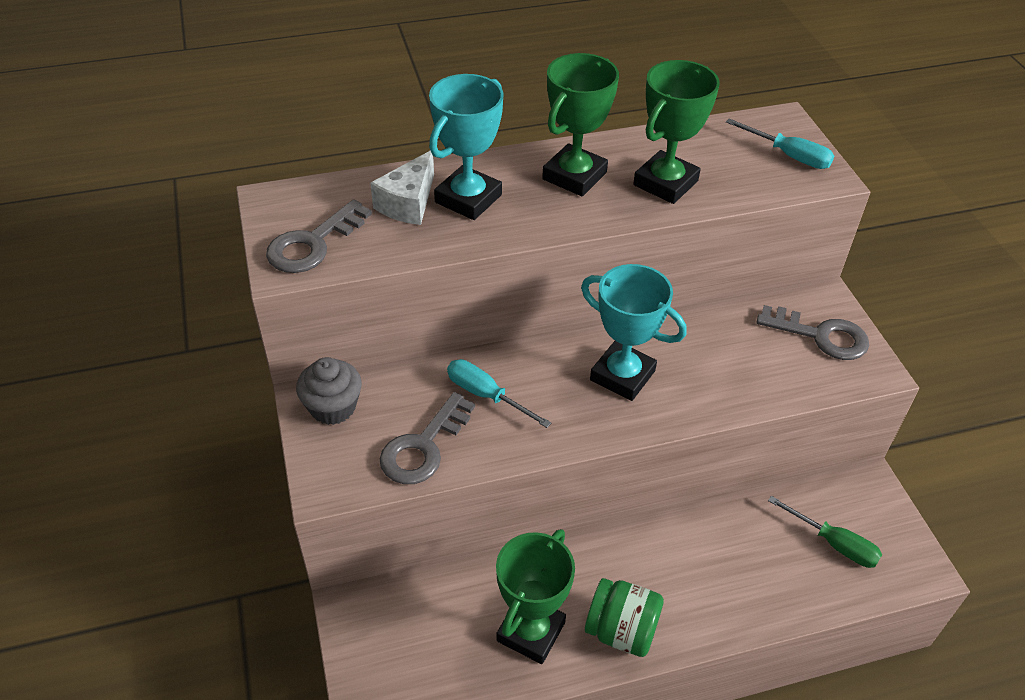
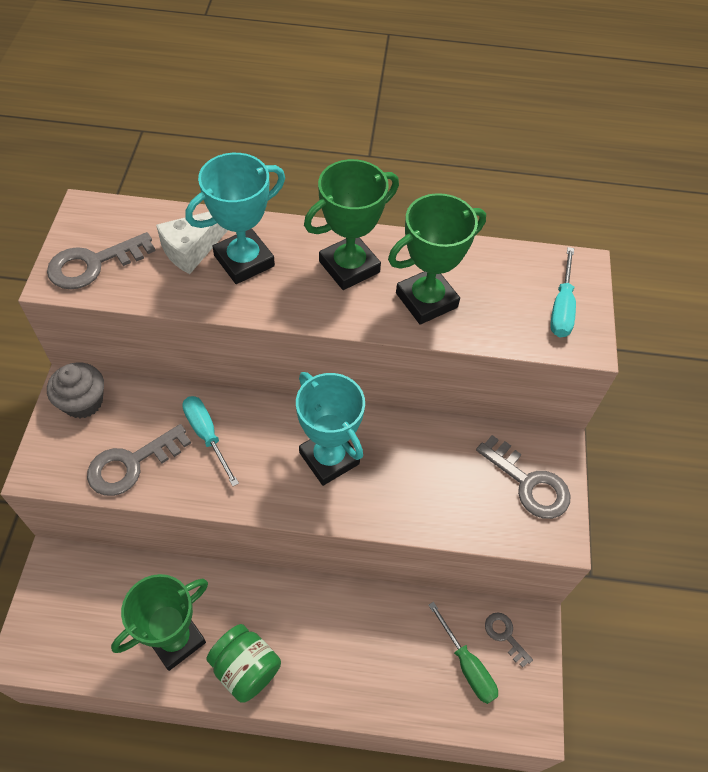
camera: 20 degrees right, 10 degrees up
turquoise screwdriver [726,119,834,169] -> turquoise screwdriver turned 45 degrees clockwise [550,247,576,337]
none -> grey key [485,612,533,668]

